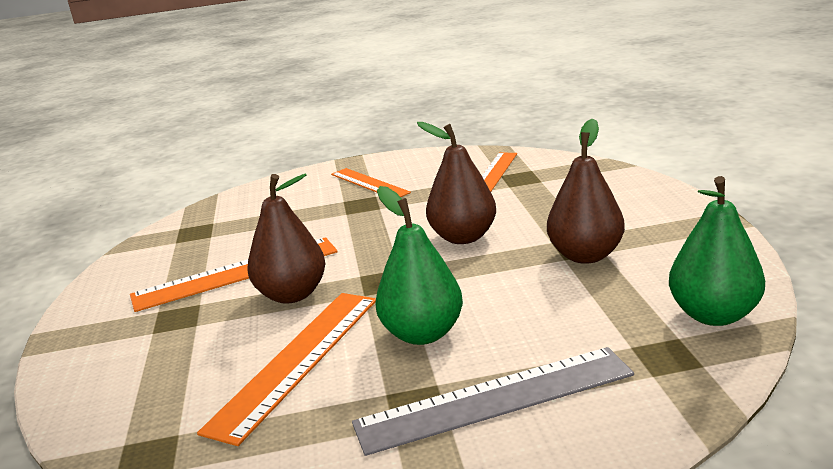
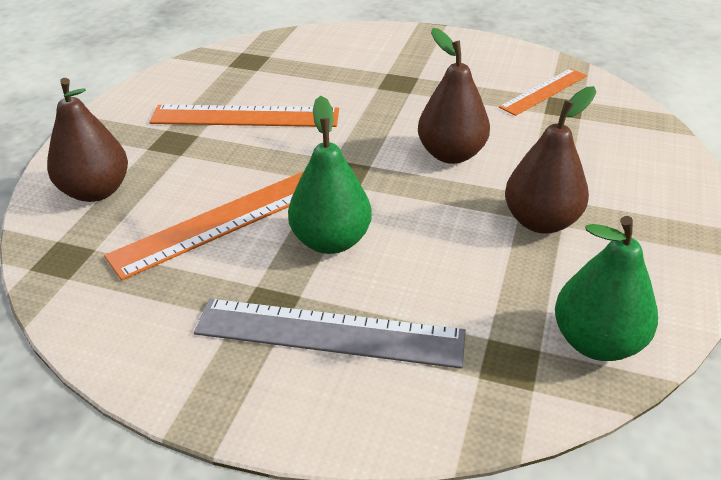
camera: 25 degrees right, 15 degrees up
brown pear [248,173,325,304] -> brown pear moved to [47,78,128,202]
orange ruler [331,168,411,197] -> none

